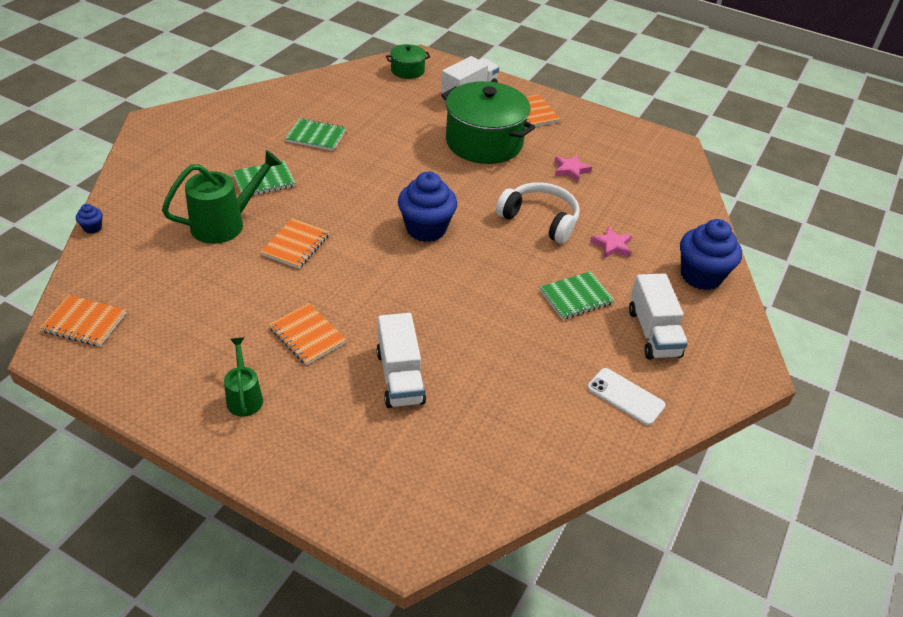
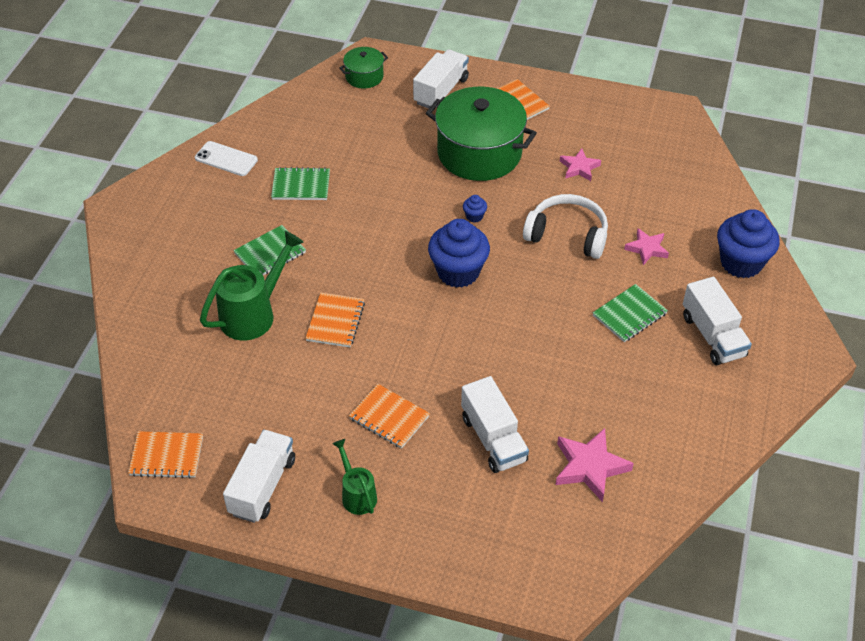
camera: 10 degrees left, 5 degrees up
blue cupcake [76,204,103,234] -> blue cupcake moved to [463,195,487,223]
white phone [587,368,665,426] -> white phone moved to [195,141,258,176]
none -> white truck [223,430,295,523]
none -> pink star [556,428,634,502]

